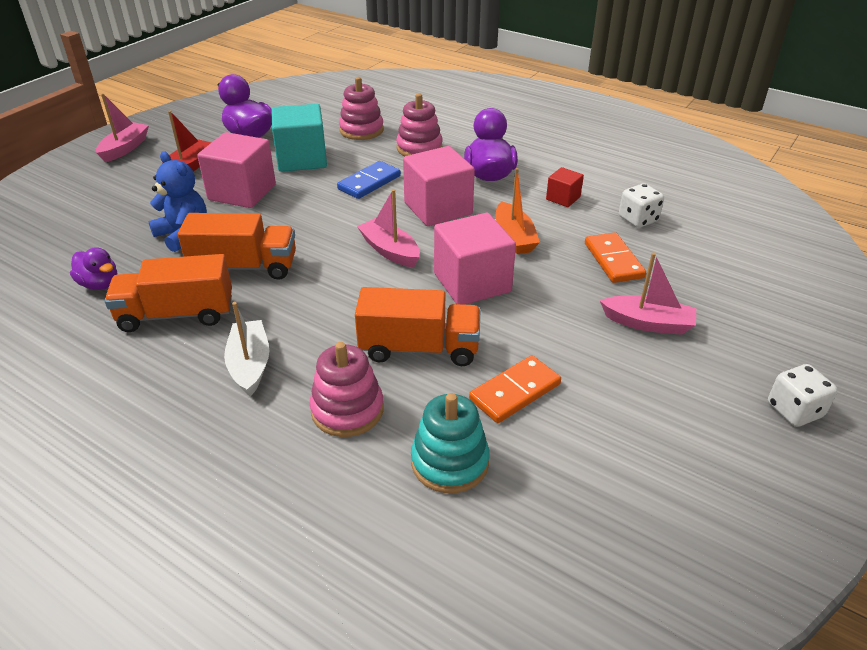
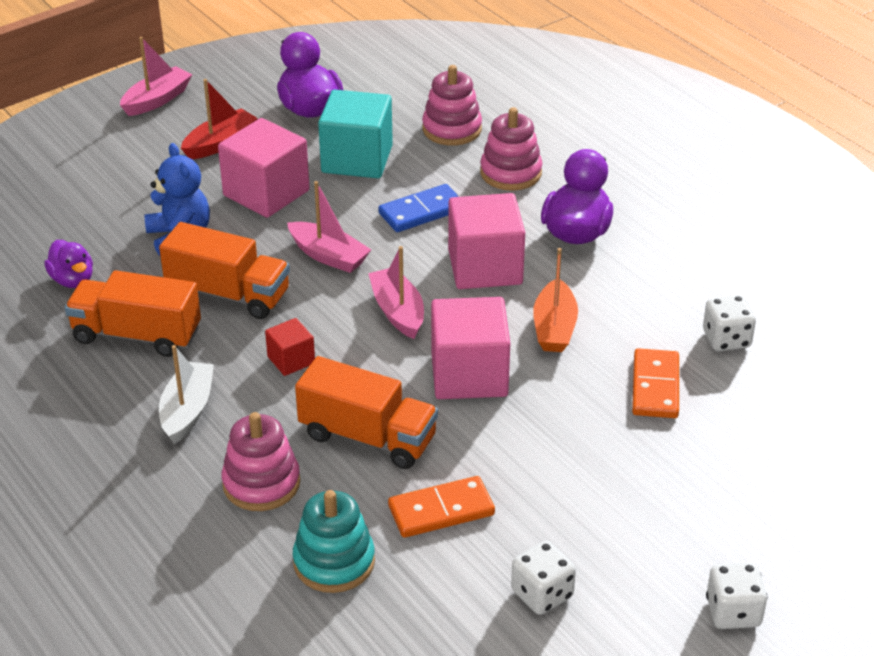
camera: 20 degrees right, 0 degrees up
red cube [546,167,584,207] -> red cube moved to [265,318,315,376]
pink boat [600,252,696,335] -> pink boat moved to [287,181,371,273]
none -> white dice [511,541,576,615]

